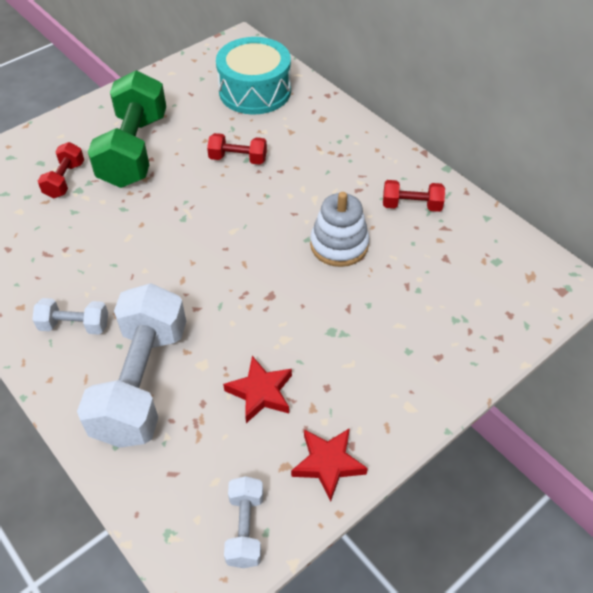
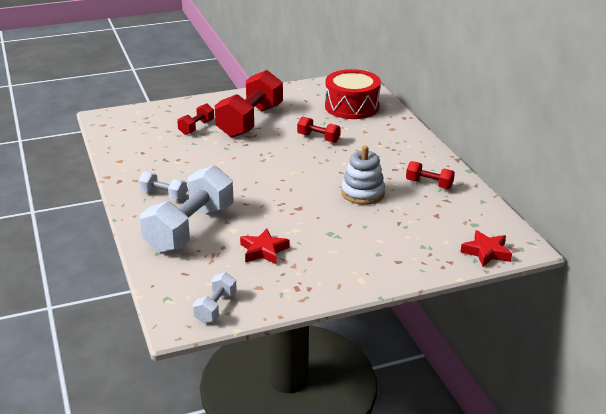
camera: 20 degrees right, 20 degrees down
green dumbbell [88,70,166,188] -> red dumbbell [215,70,283,138]
turquoise drum [216,37,291,115] -> red drum [325,69,381,119]
red star [291,428,368,502] -> red star moved to [461,230,512,267]

